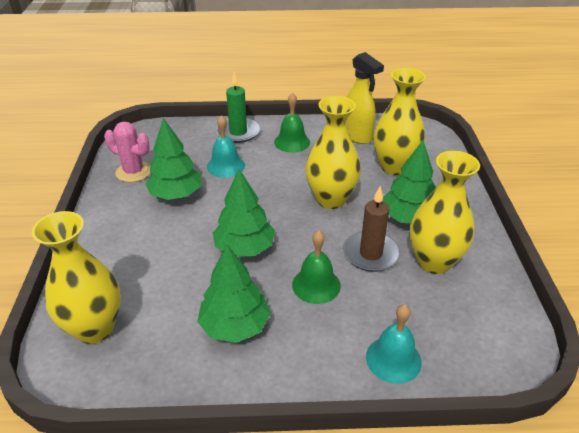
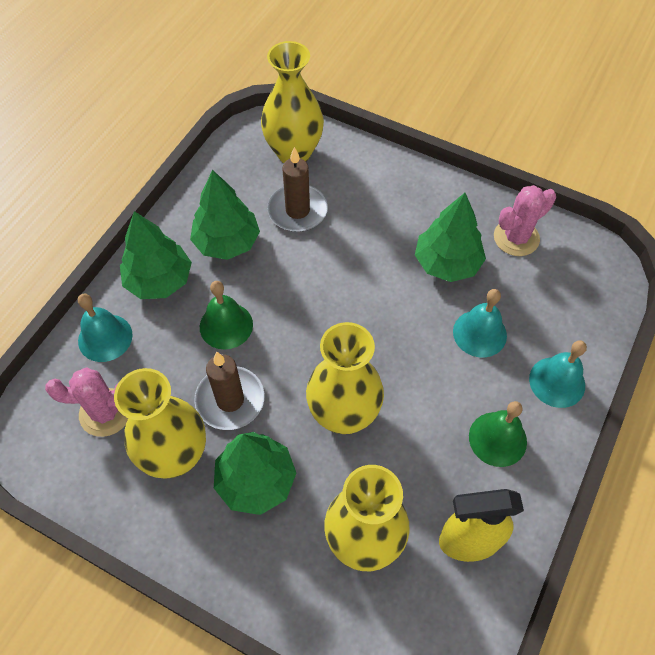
camera: 120 degrees right, 20 degrees up
green tree [213,169,275,257] -> green tree moved to [120,211,192,299]
green candle [216,72,260,143] -> turquoise bell [529,340,587,408]
none -> pink cactus [45,367,128,437]
none -> brown candle [267,147,328,232]

